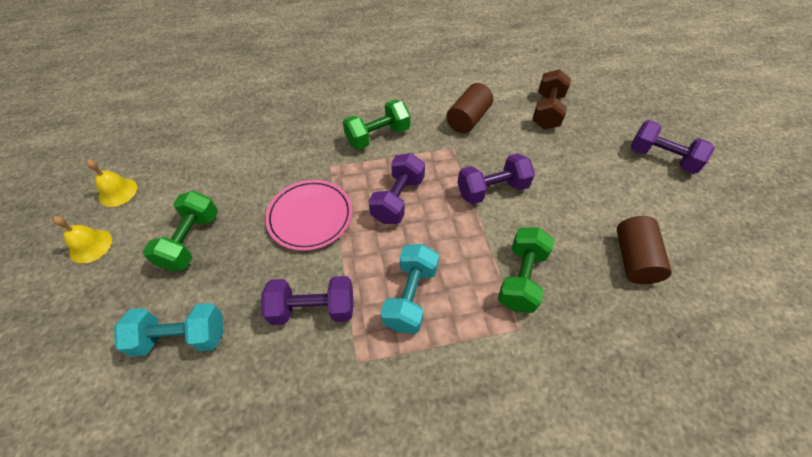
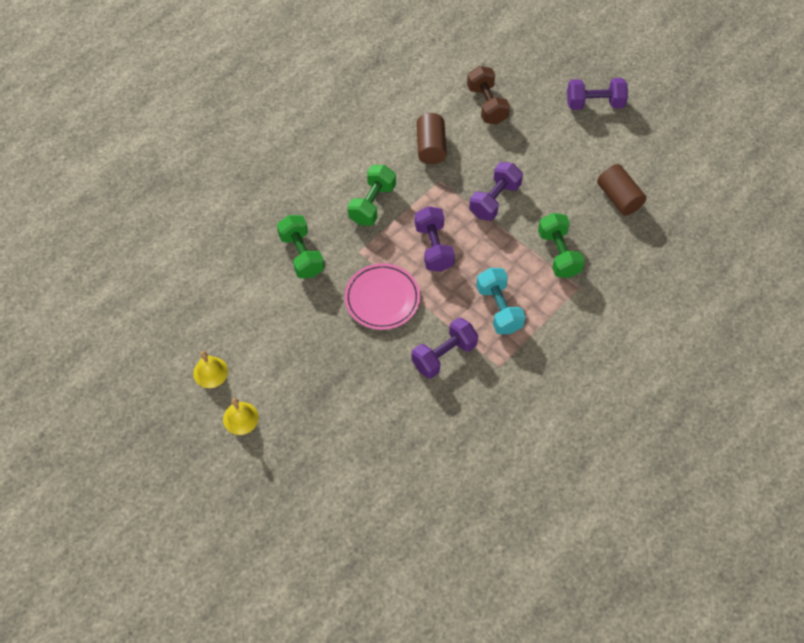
camera: 35 degrees left, 5 degrees up
turquoise dumbbell [114,303,223,357] -> none
green dumbbell [143,191,218,271] -> green dumbbell moved to [277,215,324,278]

